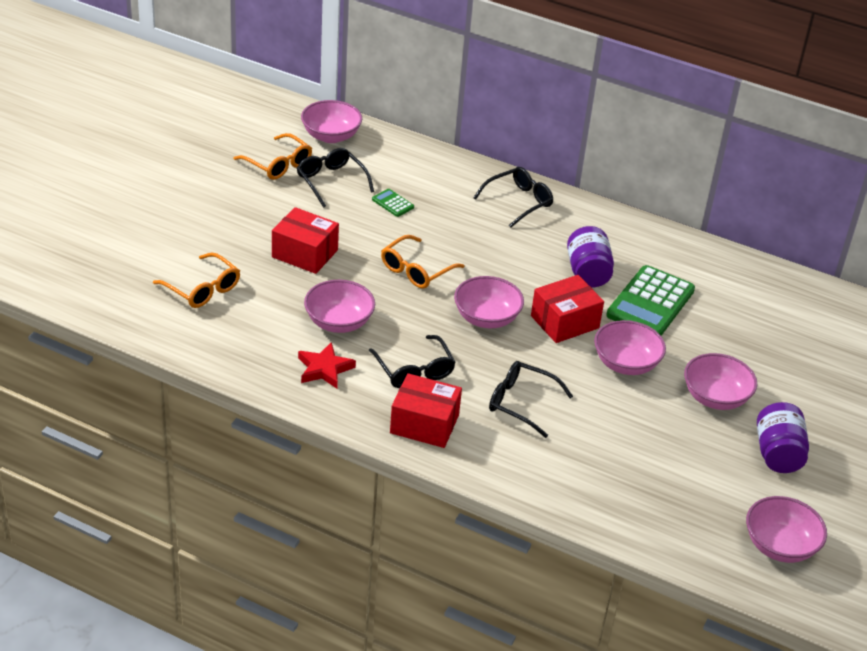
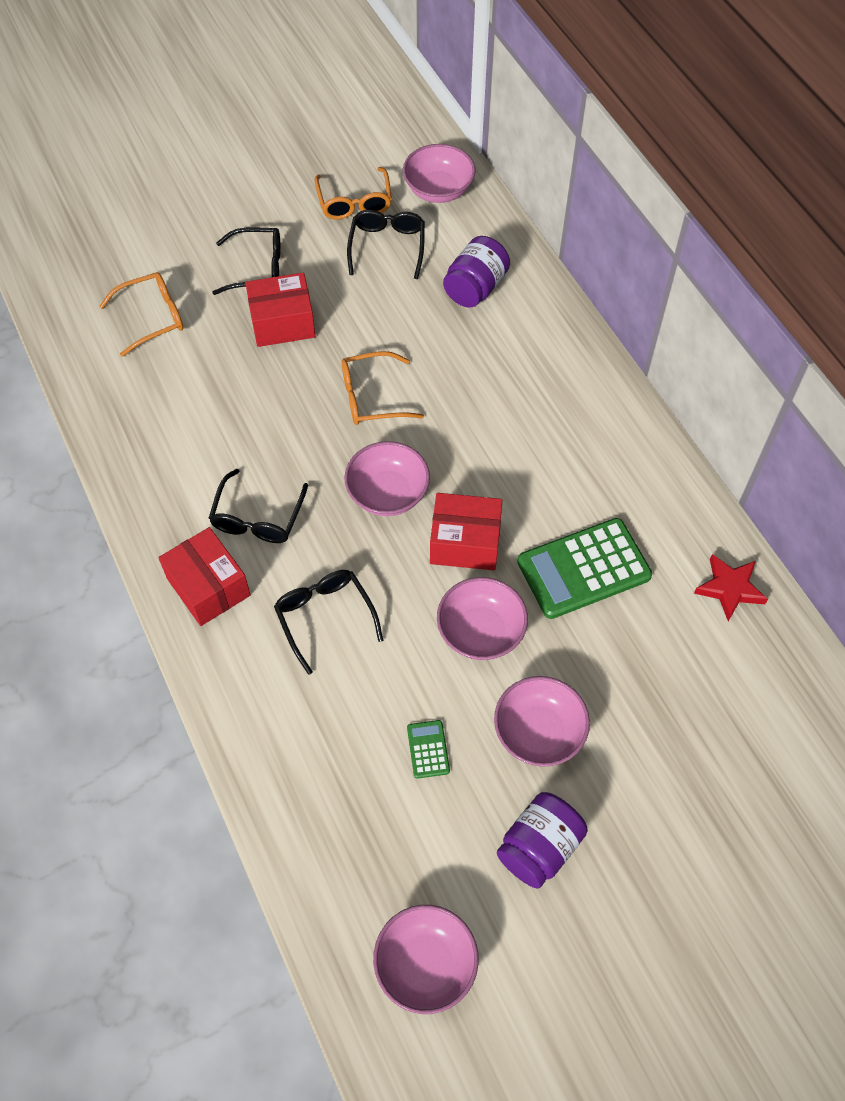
camera: 40 degrees right, 20 degrees up
orange glasses [153,253,240,308] -> orange glasses turned 105 degrees counterclockwise [99,272,184,357]
red box [272,207,339,274] -> red box turned 75 degrees counterclockwise [245,273,316,347]
red star [298,342,356,389] -> red star moved to [694,554,768,621]
pink bowl [304,280,375,333] -> none
green calculator [372,189,414,217] -> green calculator moved to [407,720,450,779]
black glasses [473,167,553,228] -> black glasses moved to [212,228,281,295]
purple jar [567,226,614,287] -> purple jar moved to [443,236,510,308]

